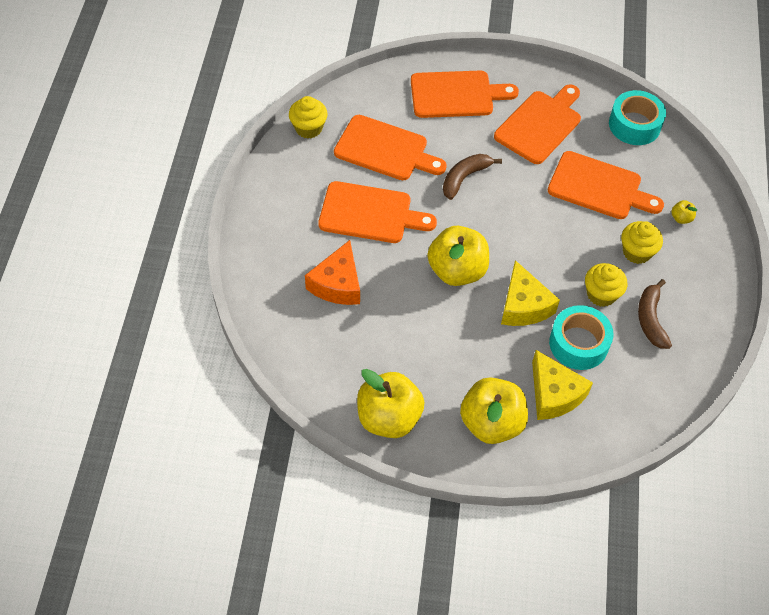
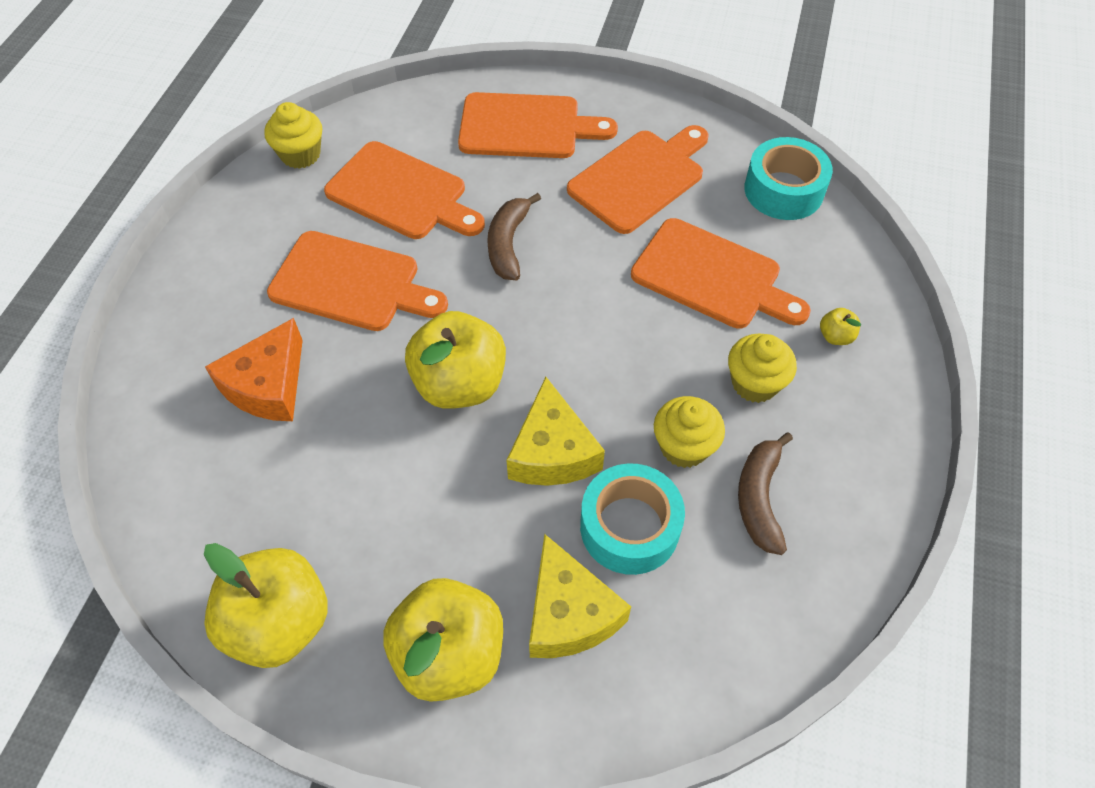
camera: 10 degrees right, 0 degrees up
brown banana [443,154,502,200] -> brown banana turned 45 degrees counterclockwise [487,193,541,280]

